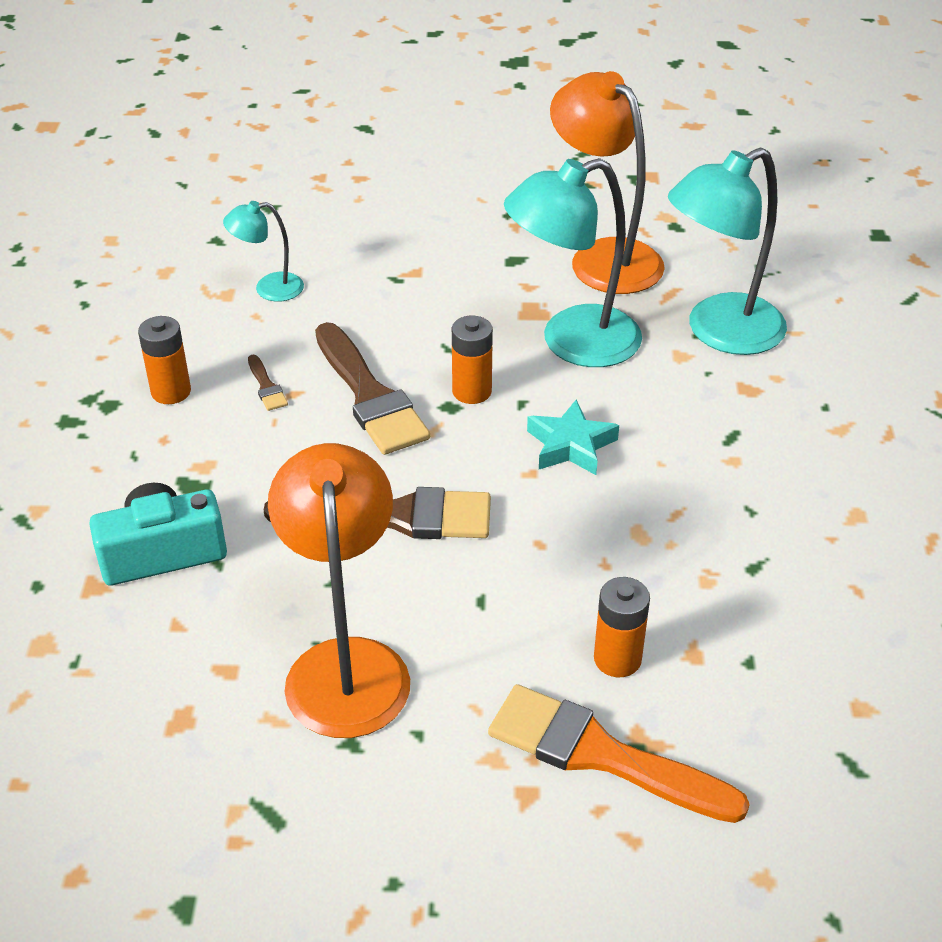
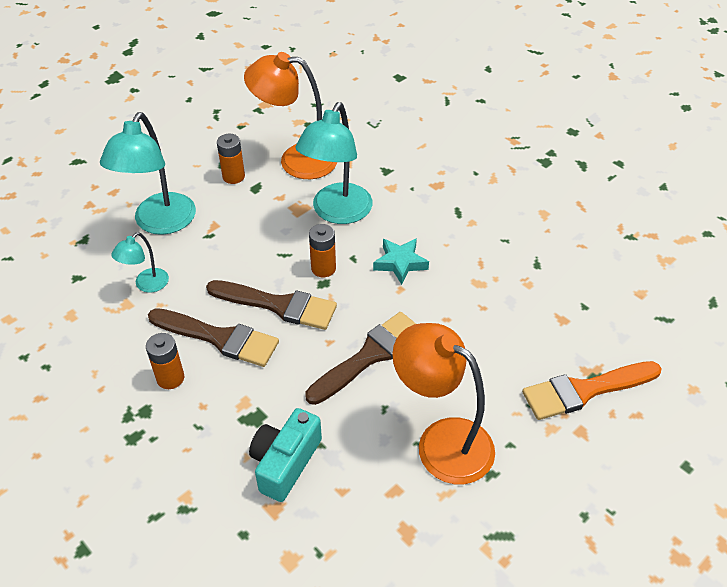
camera: 45 degrees left, 5 degrees up
brown brush [248,355,288,411] -> brown brush [148,308,279,367], size x2.37
orange battery [594,577,650,677] -> orange battery moved to [217,134,245,184]
turquoise lamp [668,148,787,355] -> turquoise lamp moved to [100,112,196,235]

